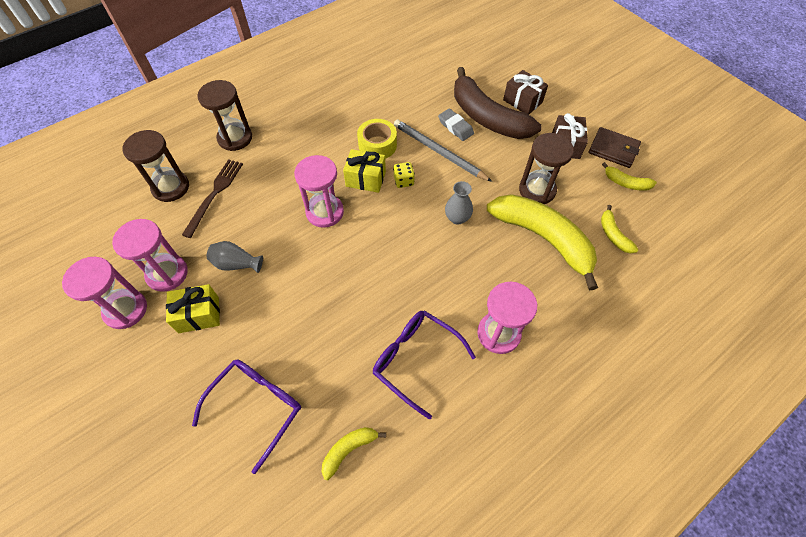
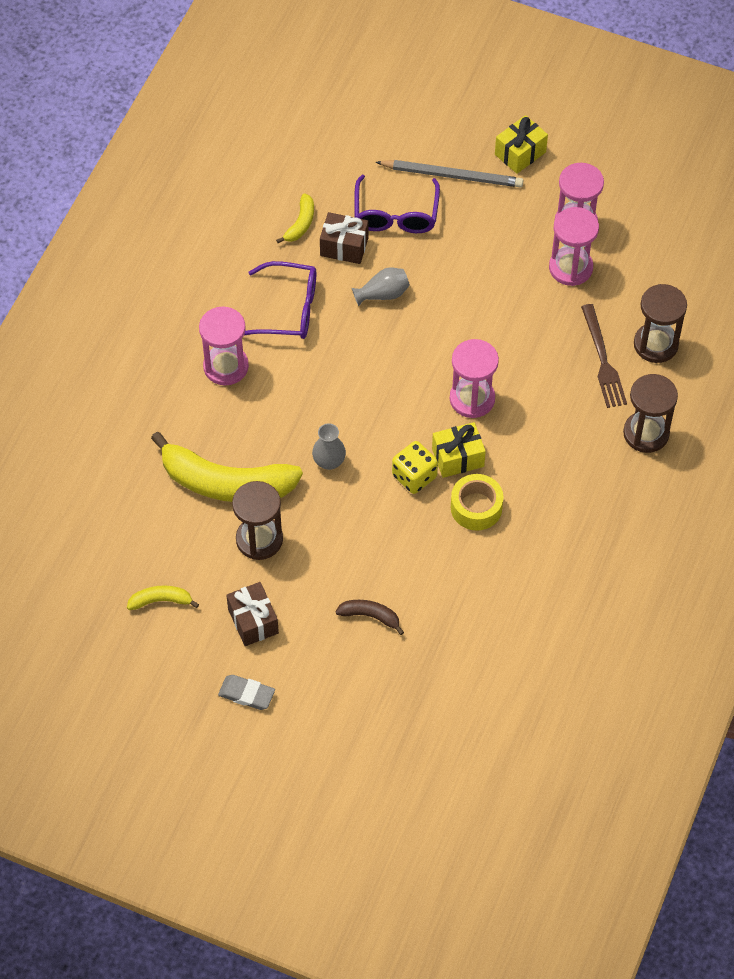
camera: 150 degrees right, 0 degrees up
yellow gift [166,284,220,333] -> yellow gift moved to [495,115,548,174]
grey vase [207,241,263,273] -> grey vase moved to [352,267,410,306]
yellow dice [393,162,415,188] -> yellow dice [392,441,438,494], size x1.51
grey pencil [394,120,492,182] -> grey pencil moved to [376,160,524,188]
grey eraser [438,108,474,141] -> grey eraser moved to [218,675,275,710]
brown banana [454,67,542,139] -> brown banana [335,600,404,635], size x0.44
brown gift [503,70,548,115] -> brown gift moved to [320,212,368,264]
brown wallet [588,127,641,168] -> none
yellow banana [601,205,639,254] -> none

